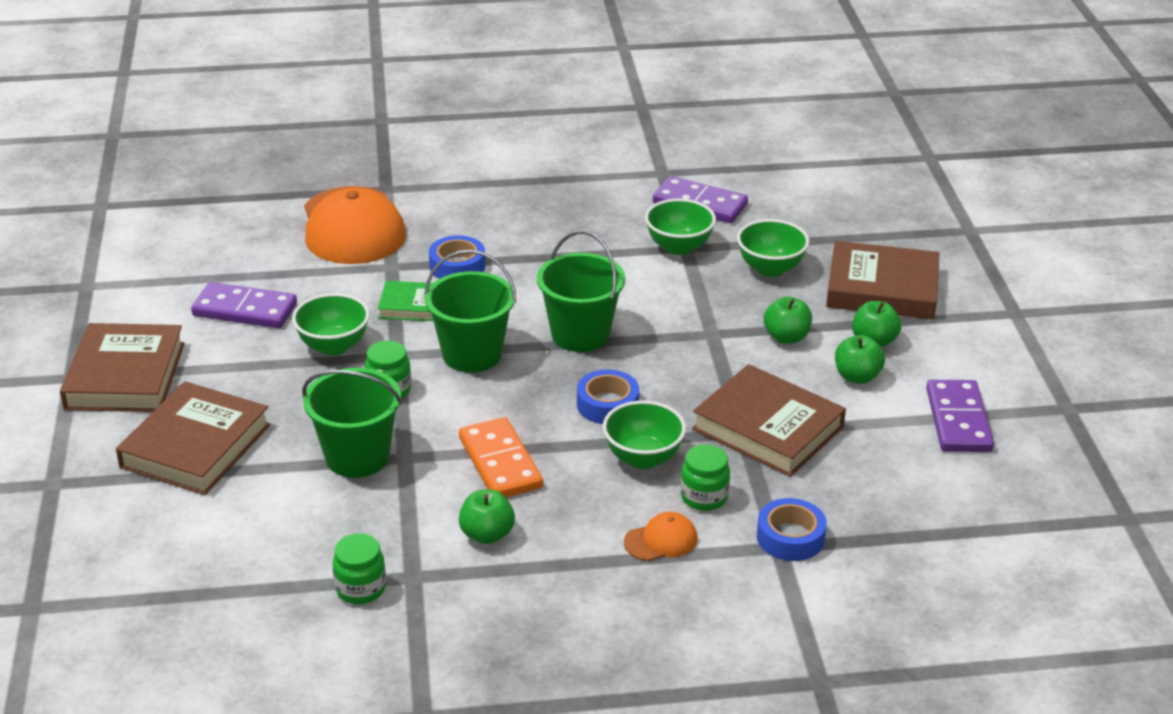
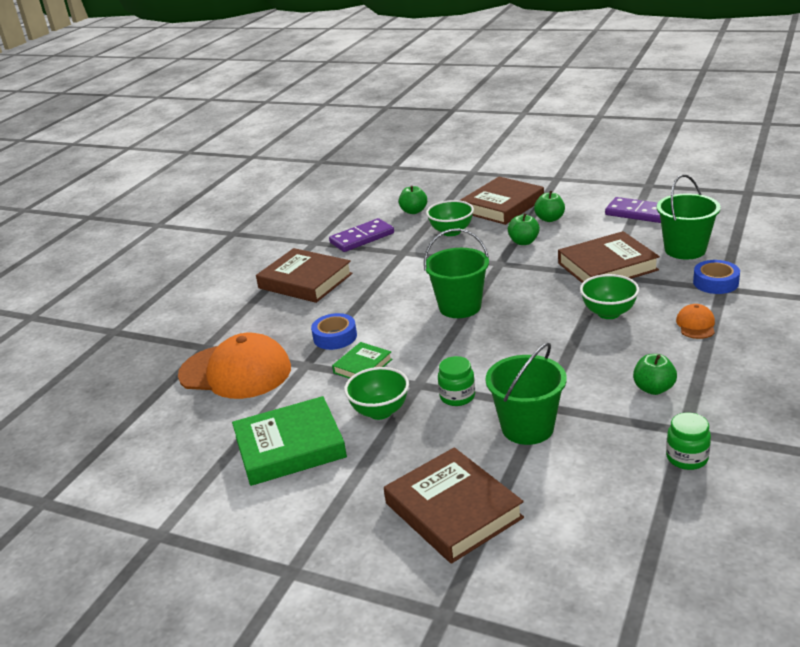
camera: 55 degrees left, 5 degrees down
brown book [60,323,185,412] -> brown book moved to [256,248,353,303]
purple domino [191,282,297,328] -> green book [232,396,347,486]
green bucket [424,250,516,373] -> green bucket moved to [657,174,721,259]
orange domino [459,417,543,497] -> none
blue tape [577,370,639,424] -> none
green bowl [645,198,716,255] -> none
green jar [681,444,730,511] -> none
green apple [835,335,885,384] -> green apple moved to [399,186,427,214]

